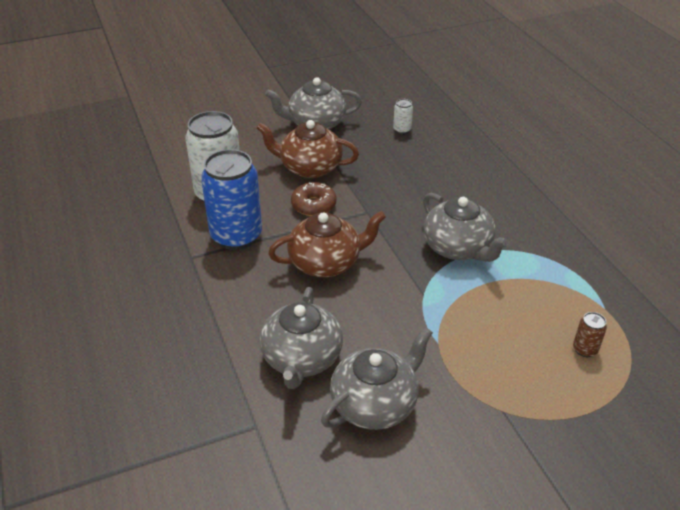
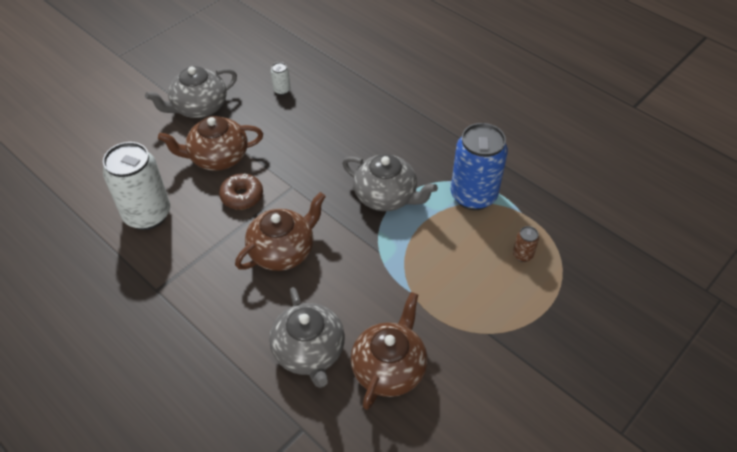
camera: 25 degrees left, 10 degrees up
blue can [201,149,262,250] -> blue can moved to [451,123,508,210]
grey teapot [321,327,433,430] -> brown teapot [351,292,427,410]

